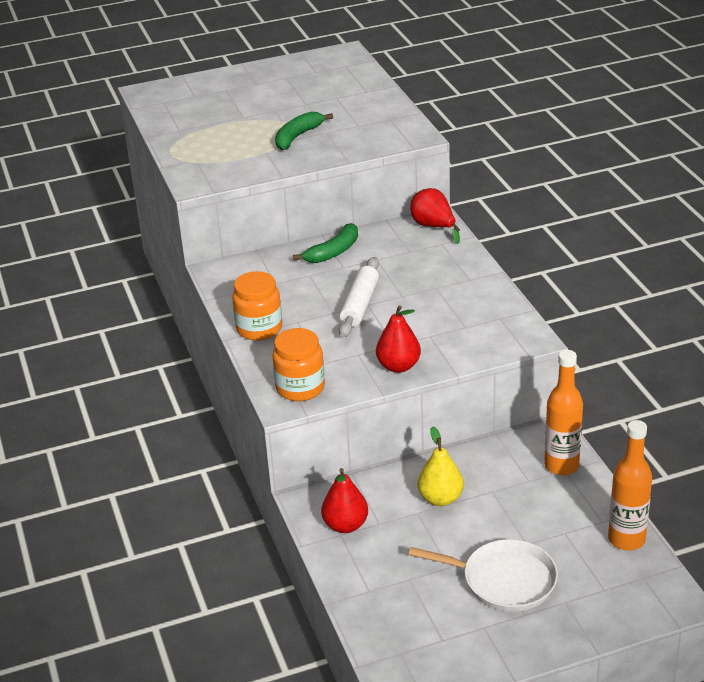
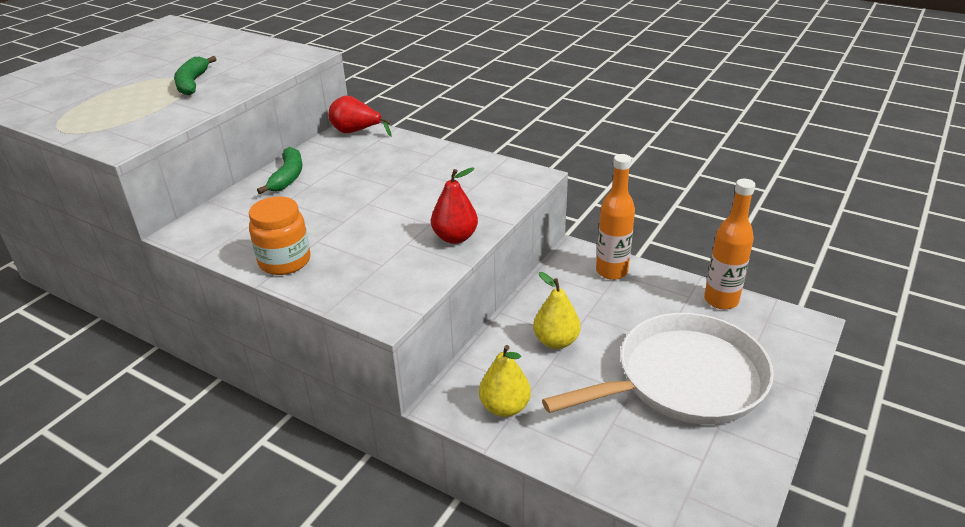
camera: 40 degrees left, 0 degrees up
orange jar [272,328,325,401] -> none
red pear [321,468,368,533] -> yellow pear [479,345,531,417]
white rolling pin [339,257,379,338] -> none
white pan [409,539,558,612] -> white pan [542,313,774,425], size x1.58

